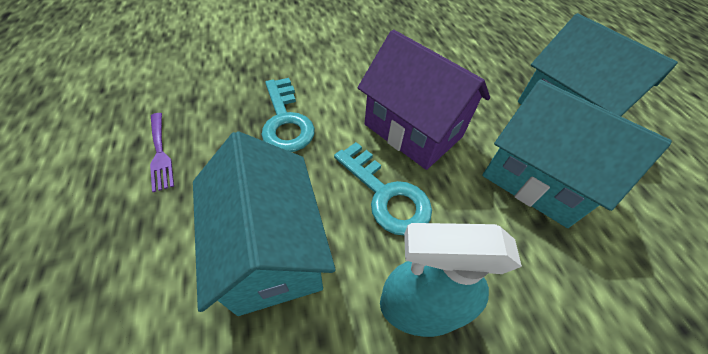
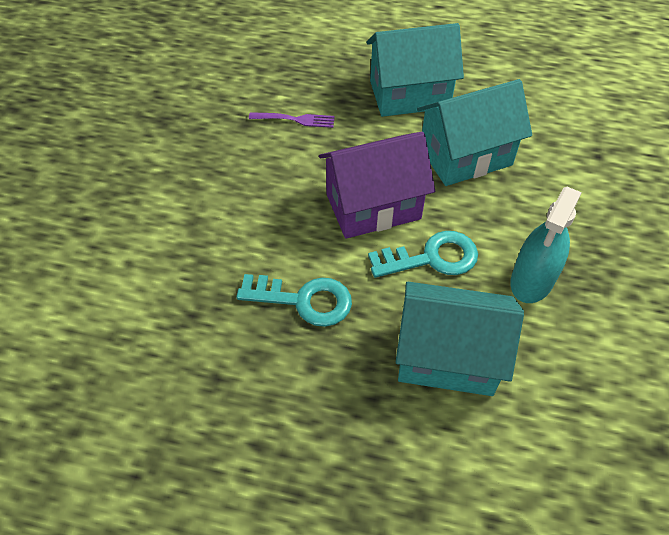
camera: 60 degrees left, 0 degrees up
purple fork [150,113,174,192] -> purple fork moved to [249,112,335,128]

